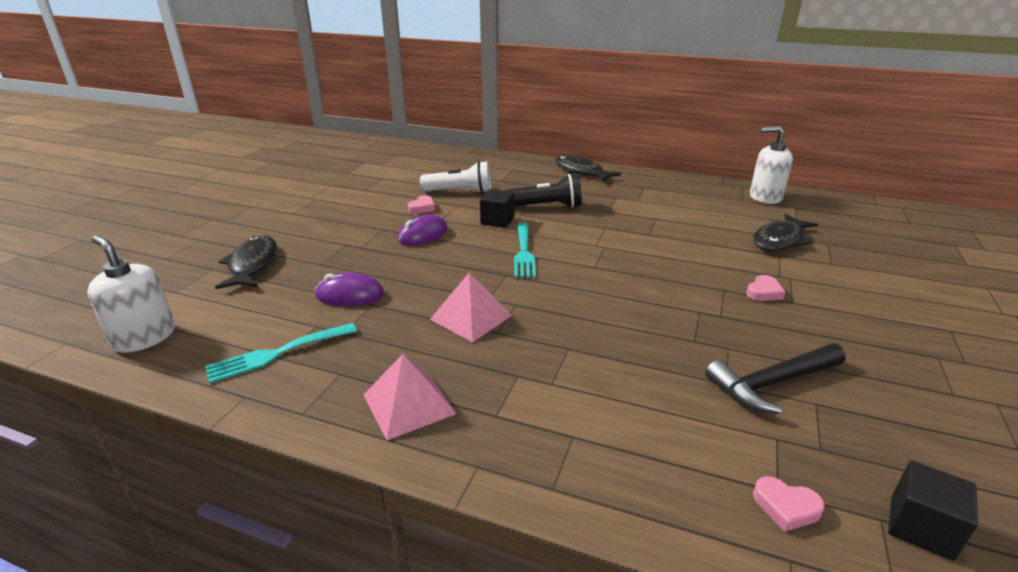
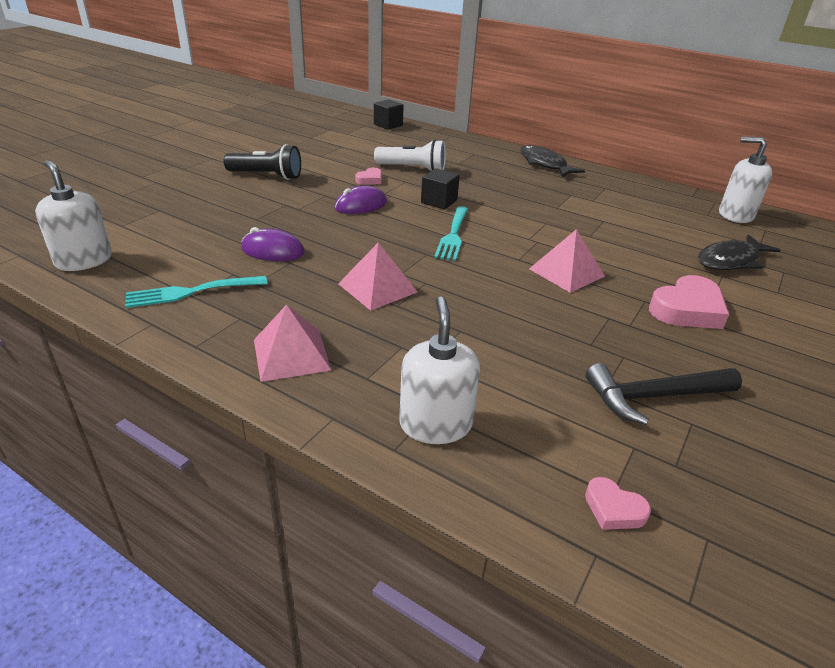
camera: 10 degrees right, 5 degrees up
black fish [215,235,277,289] -> none
black flashlight [507,174,582,208] -> black flashlight moved to [224,144,301,180]
pink heart [746,275,785,301] -> pink heart [649,275,729,329], size x1.92
black cube [888,460,978,561] -> black cube moved to [374,99,404,130]
none -> white soap dispenser [399,297,480,444]
none -> pink pyramid [529,229,605,293]

